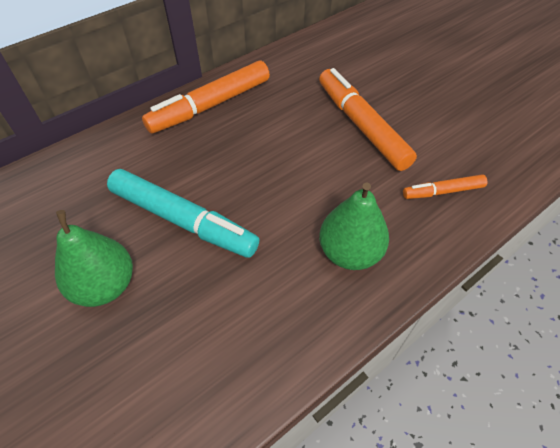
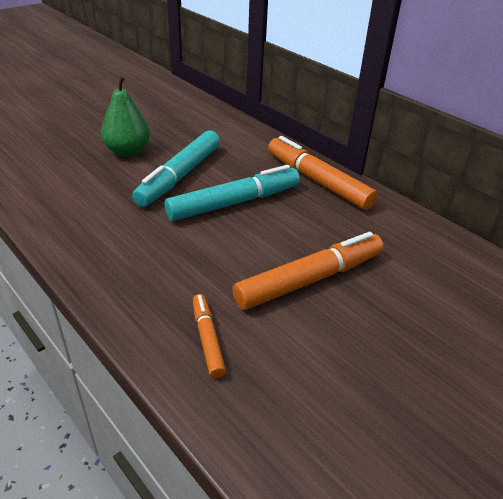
camera: 85 degrees right, 15 degrees down
green pear [319,182,389,270] -> none
none -> turquoise marker [165,165,300,221]

